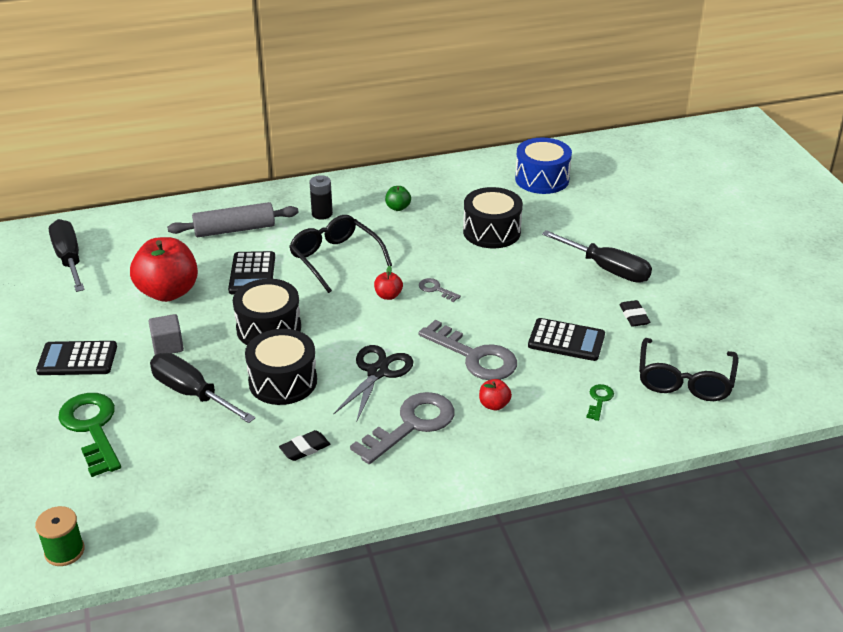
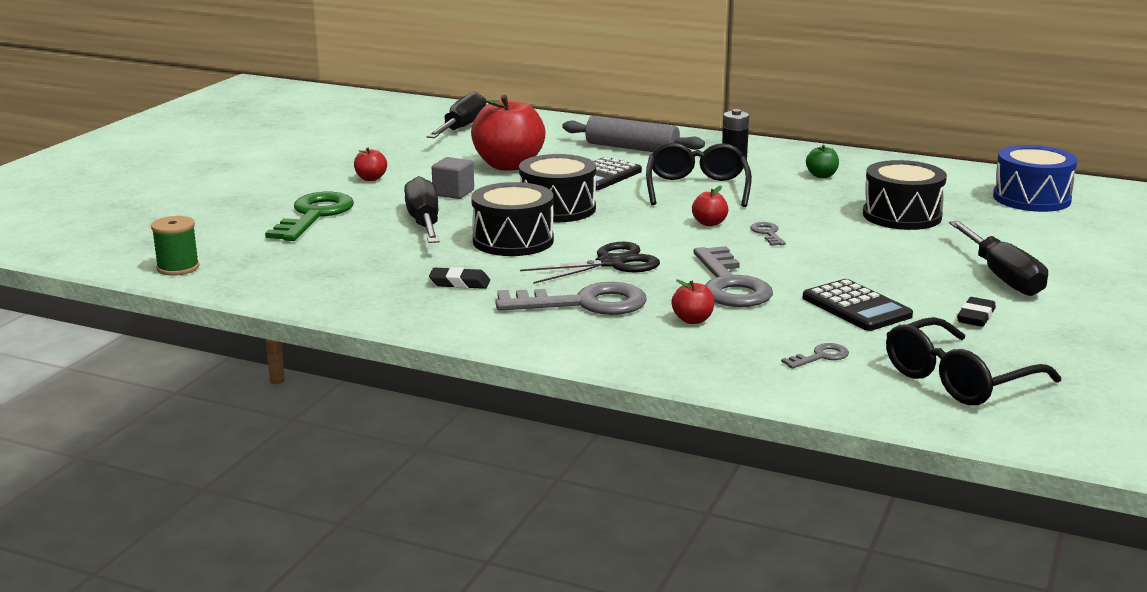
camera: 40 degrees right, 15 degrees down
black calculator [36,341,117,375] -> red apple [354,148,387,181]
green key [586,384,614,421] -> grey key [781,343,849,369]

